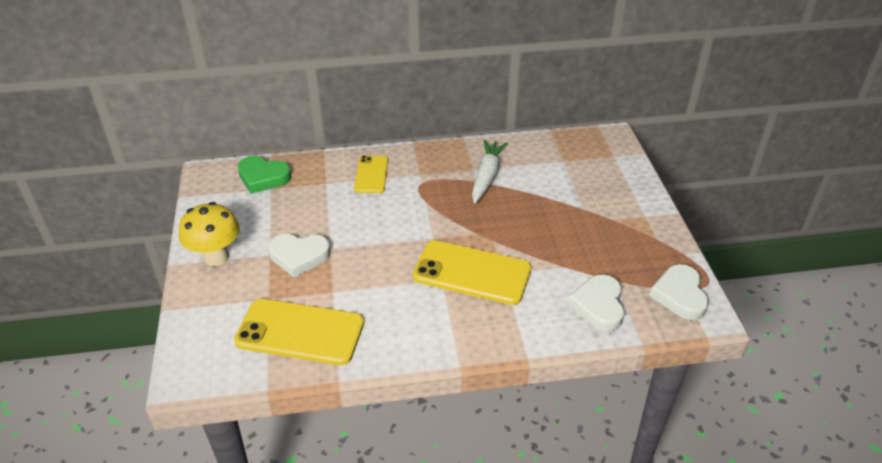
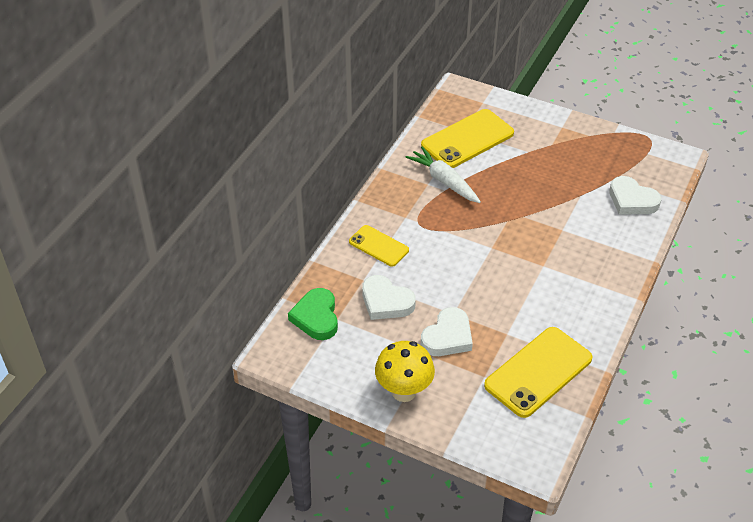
camera: 55 degrees left, 5 degrees up
green heart [237,156,291,194] -> green heart turned 120 degrees clockwise [288,288,338,340]
yellow phone [413,240,531,305] -> yellow phone moved to [421,109,514,168]
white heart [649,264,709,320] -> white heart moved to [362,275,416,320]

